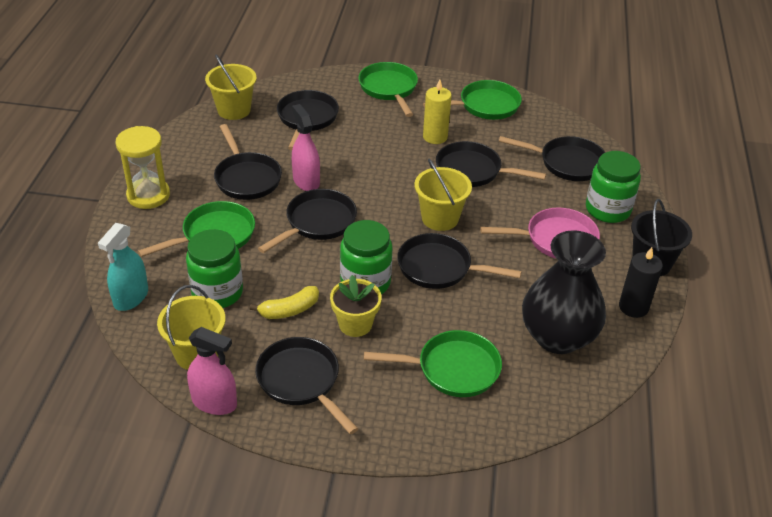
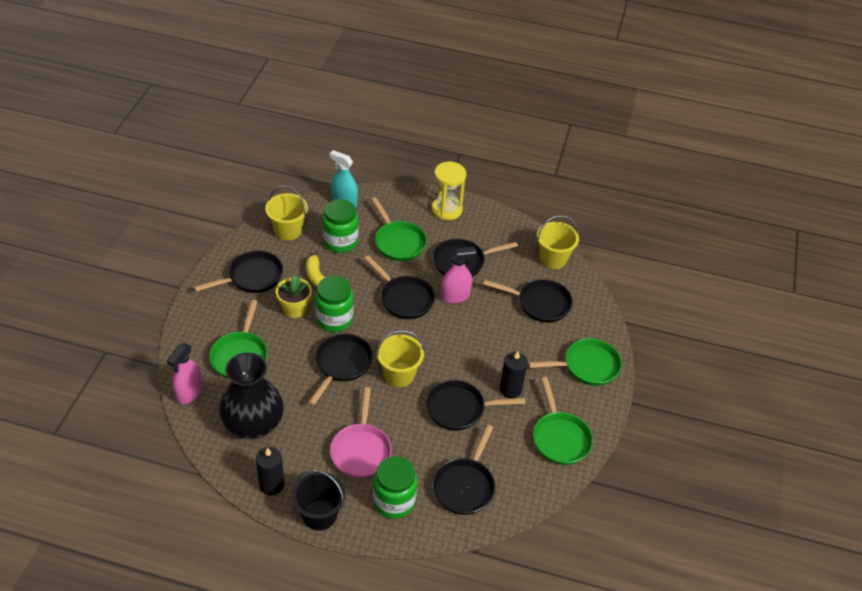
camera: 95 degrees right, 5 degrees up
pink spray bottle [187,327,237,415] -> pink spray bottle moved to [167,343,203,404]
yellow candle [423,79,451,144] -> black candle [500,351,528,398]
black pan [436,141,546,187] -> black pan turned 120 degrees counterclockwise [426,380,525,431]

